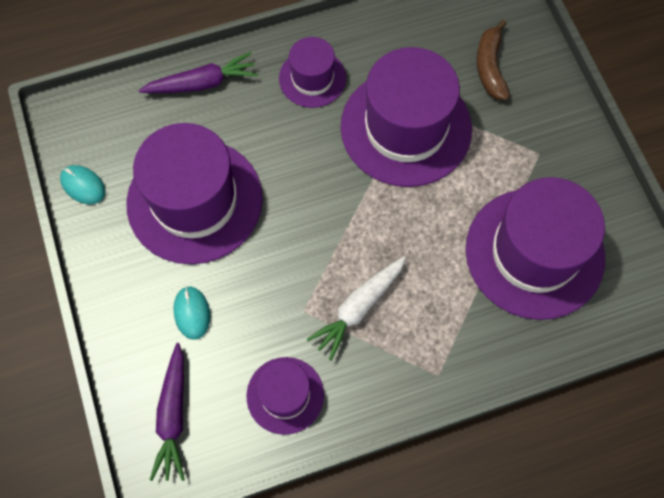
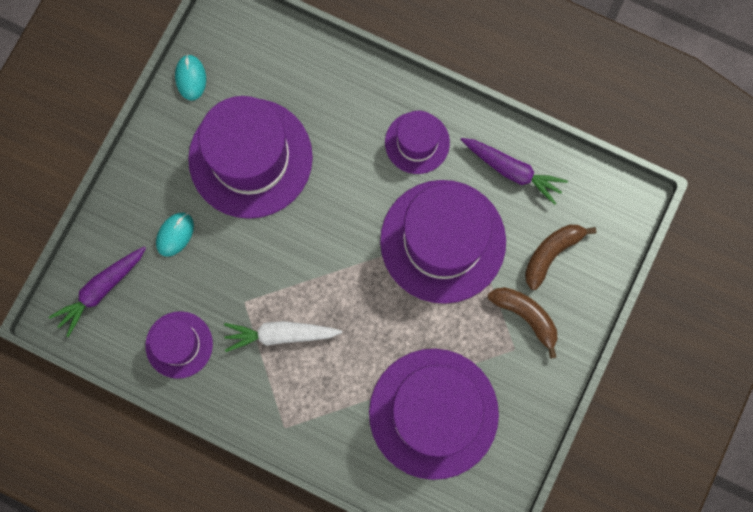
camera: 45 degrees right, 10 degrees up
purple carrot [138,52,258,94] -> purple carrot moved to [461,138,568,205]
none -> brown banana [488,287,557,359]

